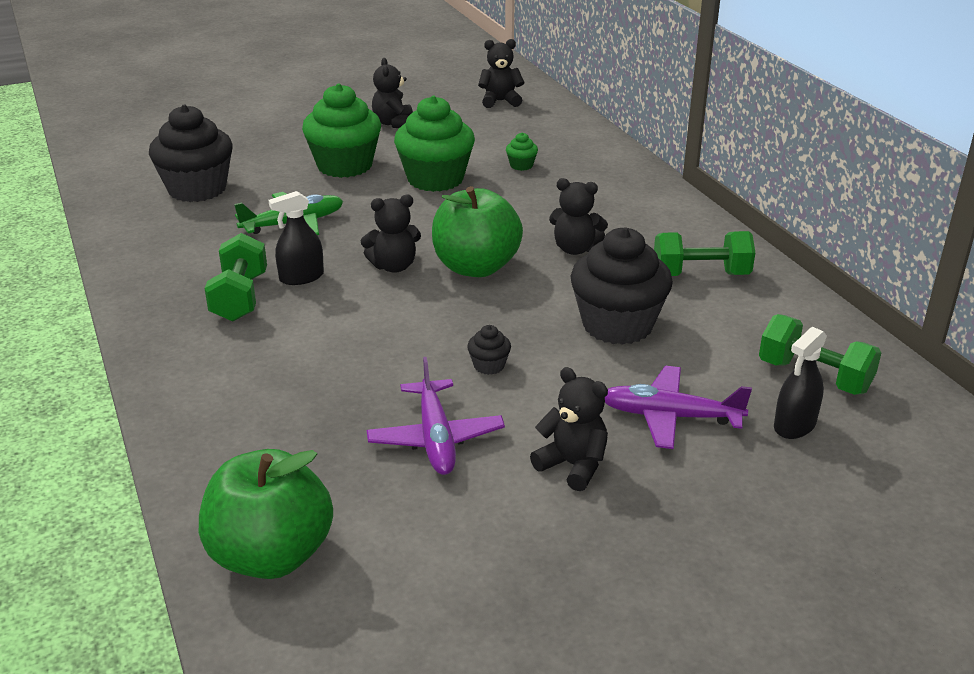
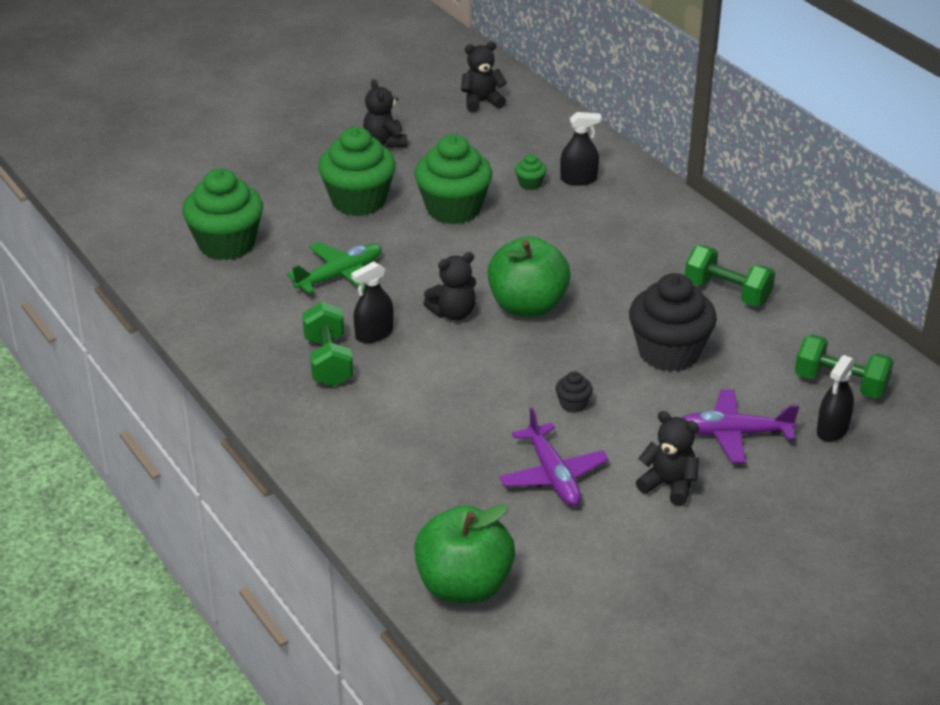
camera: 10 degrees left, 5 degrees up
black cupcake [149,105,233,202] -> green cupcake [183,168,263,260]
black teddy bear [549,178,608,255] -> none
green dumbbell [654,231,755,276] -> green dumbbell turned 45 degrees clockwise [685,245,775,306]
none -> black spray bottle [560,112,601,186]

